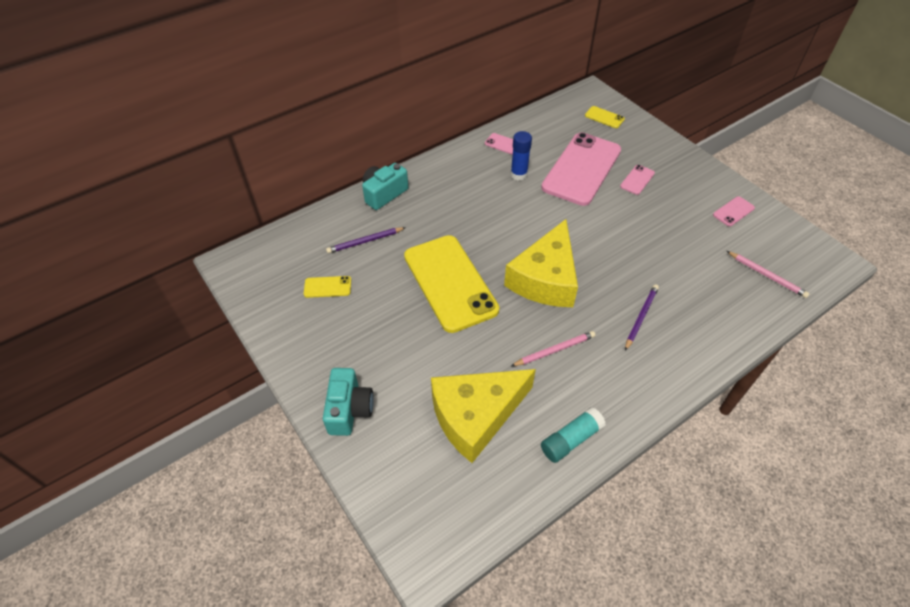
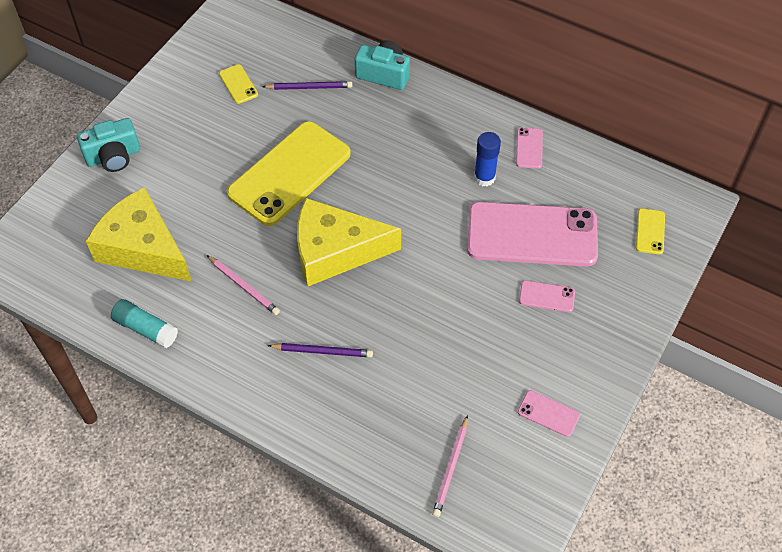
camera: 65 degrees right, 5 degrees up
purple pencil [326,227,406,253] -> purple pencil turned 135 degrees clockwise [262,81,352,90]

